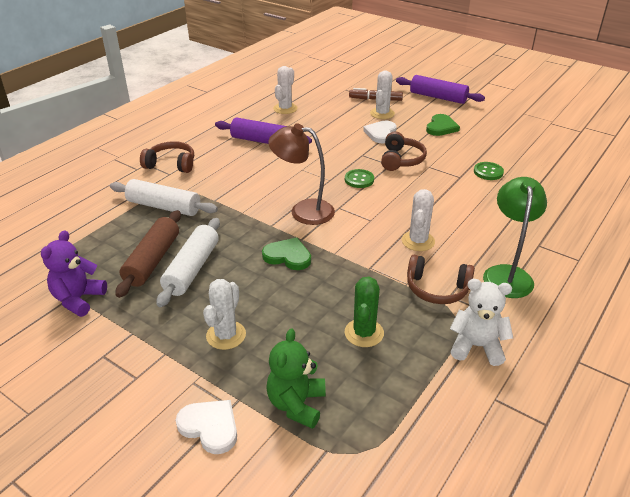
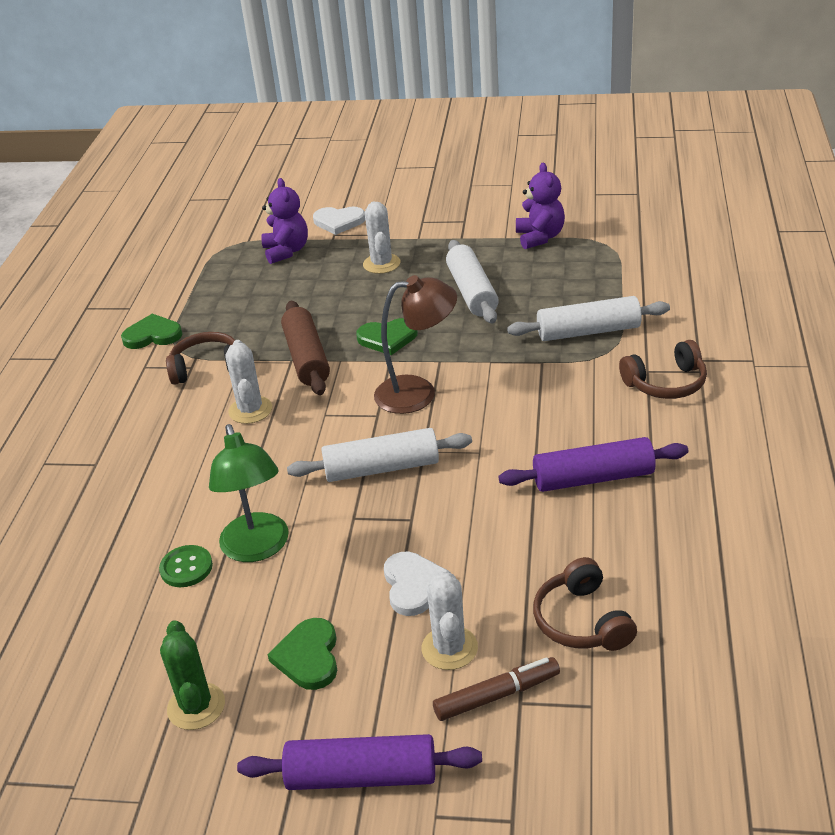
camera: 155 degrees right, 0 degrees up
brown rolling pin [116,210,181,298] -> brown rolling pin moved to [281,301,330,395]
green teddy bear [266,328,326,429] -> purple teddy bear [261,178,308,264]
white cactus [273,66,298,114] -> none
green button [345,169,374,188] -> white rolling pin [287,428,472,482]
green cactus [345,277,384,347] -> green cactus moved to [160,620,225,730]
brown headphones [381,132,427,171] -> brown headphones moved to [533,557,637,651]
white teddy bear [450,279,513,366] -> green heart [121,314,182,349]
green lamp [483,177,547,298] -> green lamp moved to [209,424,289,562]

